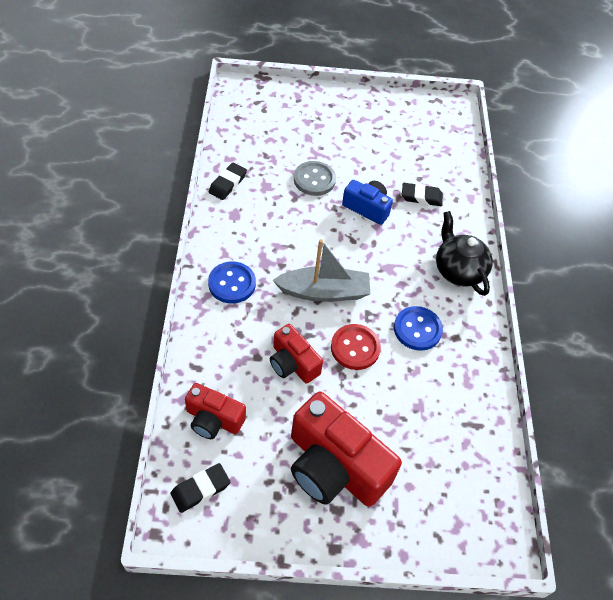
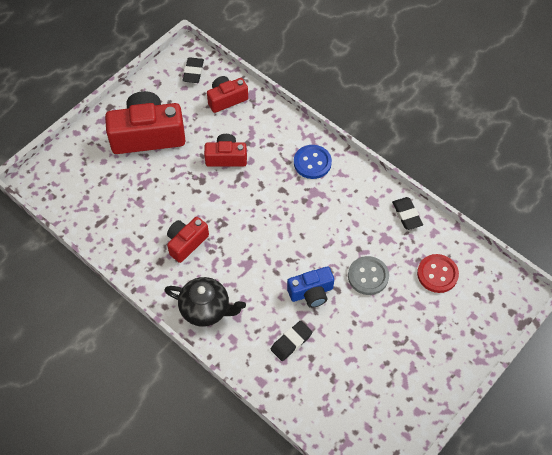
camera: 135 degrees right, 5 degrees up
grey boat [272,239,370,302] -> none
red button [331,324,381,370] -> red button moved to [417,254,459,293]
blue button [394,306,443,351] -> red camera [167,217,209,263]

